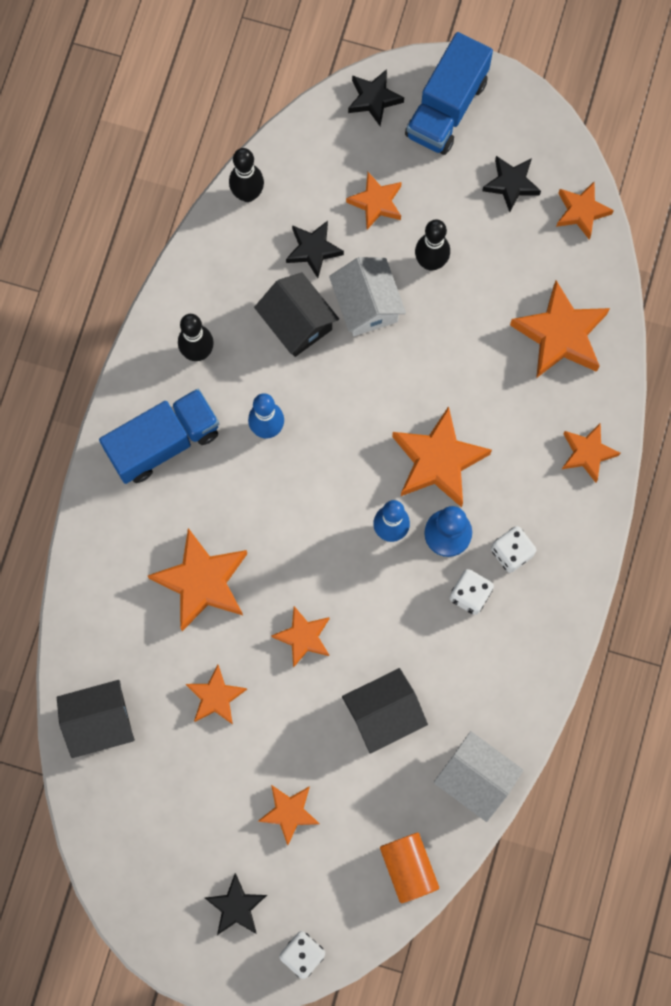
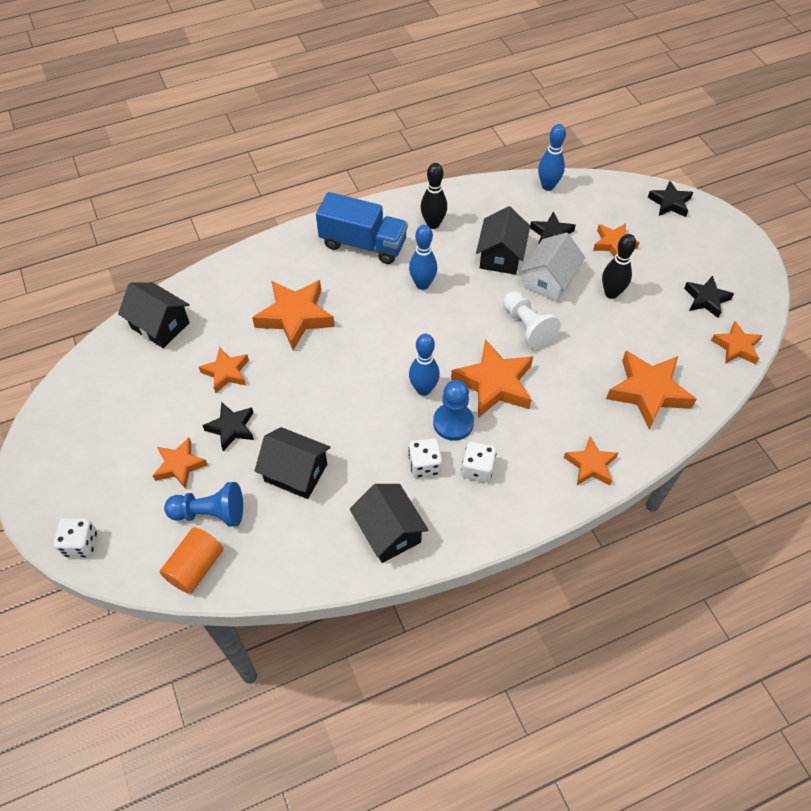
camera: 50 degrees right, 20 degrees down
black star [205,873,267,935] -> black star moved to [202,402,254,451]
black bowling pin [229,148,264,202] -> blue bowling pin [538,124,566,191]
orange star [271,606,330,668] -> none
blue truck [405,32,493,155] -> none
white house [434,731,523,822] -> none
none -> blue pawn [164,482,243,527]
none -> black house [350,484,428,563]
none -> white pawn [503,291,561,349]

